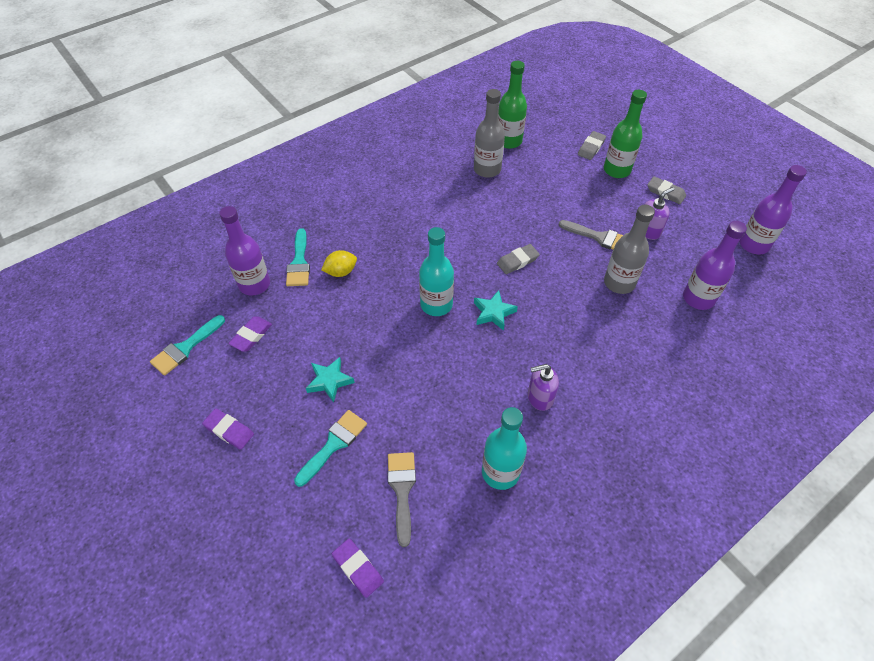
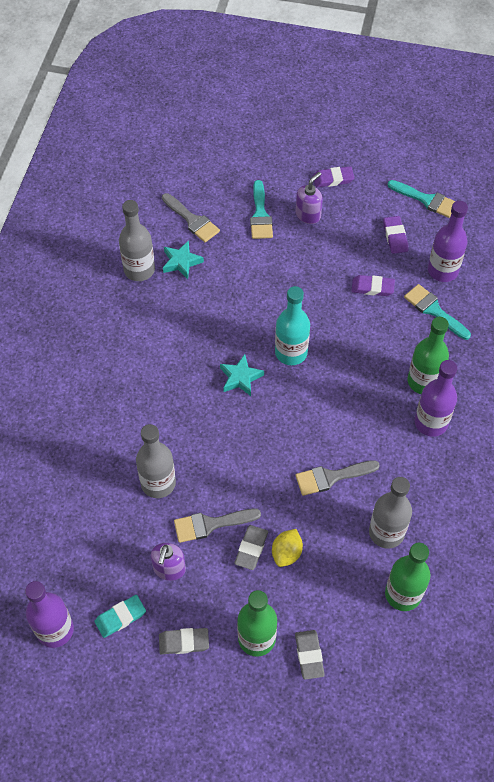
camera: 140 degrees right, 5 degrees up
turquoise brush [150,315,225,376] -> turquoise brush turned 120 degrees clockwise [388,180,456,218]
turquoise star [306,357,355,403] -> turquoise star moved to [163,240,204,279]
yellow lemon [321,250,357,277] -> yellow lemon moved to [272,529,303,567]
purple eraser [332,539,384,598] -> purple eraser moved to [352,275,395,296]
turquoise bottle [482,407,527,490] -> grey bottle [119,200,155,281]
grey eraser [497,244,540,274] -> grey eraser moved to [234,525,268,570]
purple soap dispenser [528,364,559,411] -> purple soap dispenser moved to [296,172,323,224]
purple bottle [683,221,747,310] -> purple bottle moved to [414,360,457,437]
none -> turquoise eraser [95,595,146,638]
none -> grey brush [295,460,380,496]
none -> green bottle [407,317,449,394]

